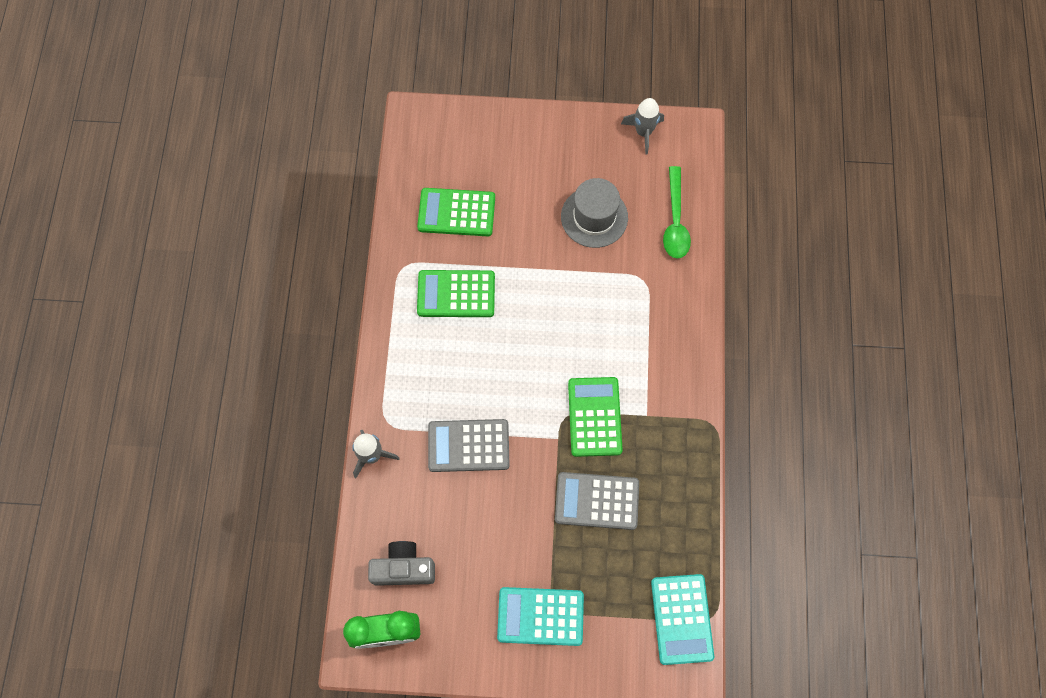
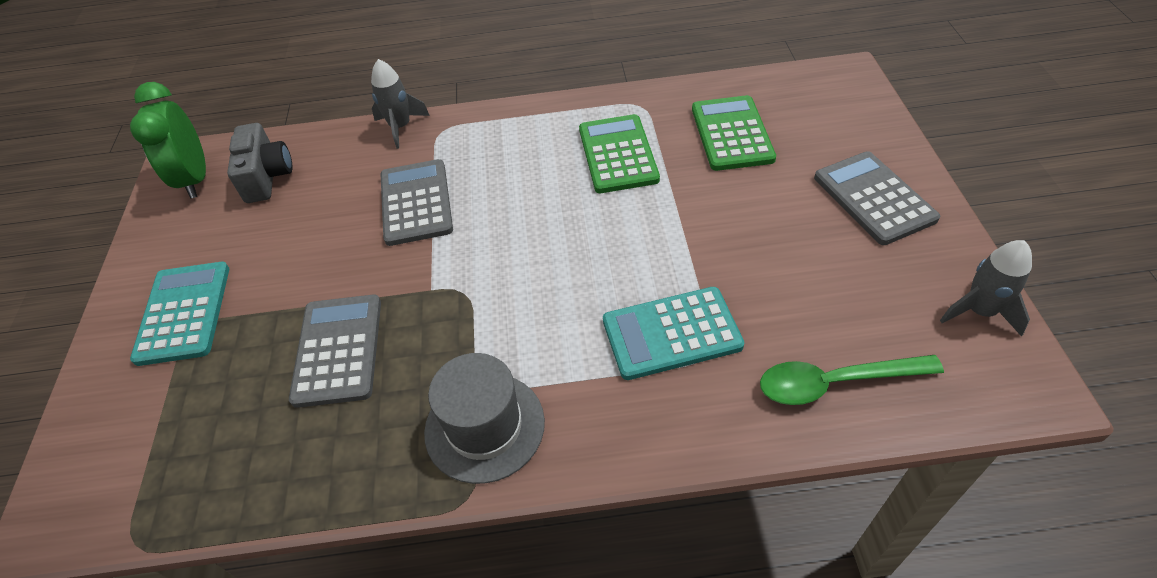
camera: 85 degrees right, 20 degrees down
grey hat [561,178,628,248] -> grey hat moved to [424,353,545,484]
green calculator [568,377,623,457] -> none
turquoise calculator [651,574,714,665] -> turquoise calculator moved to [603,287,744,380]
none -> grey calculator [814,151,940,245]

